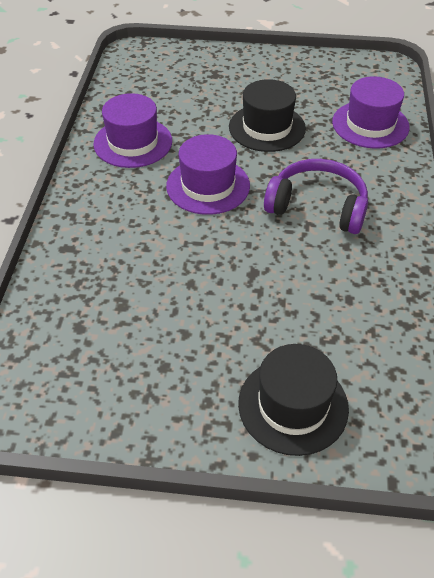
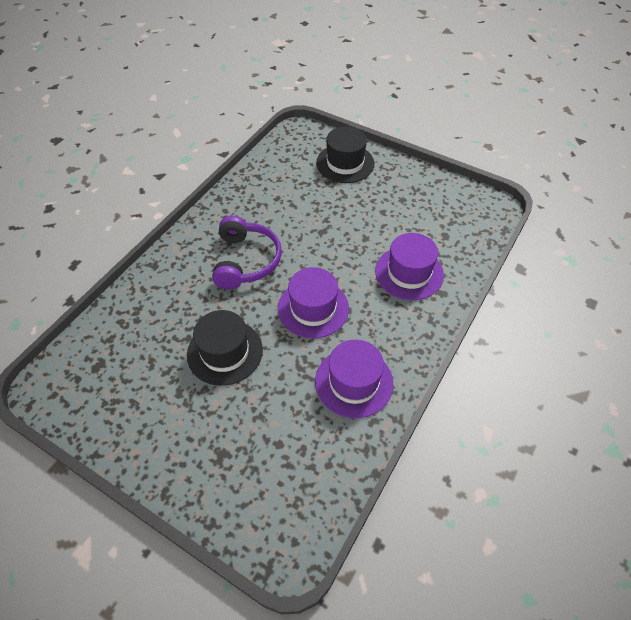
camera: 155 degrees left, 5 degrees up
purple headphones [264,159,368,234] -> purple headphones turned 135 degrees counterclockwise [212,215,282,289]
purple hat [332,76,410,149] -> purple hat moved to [375,233,444,300]

